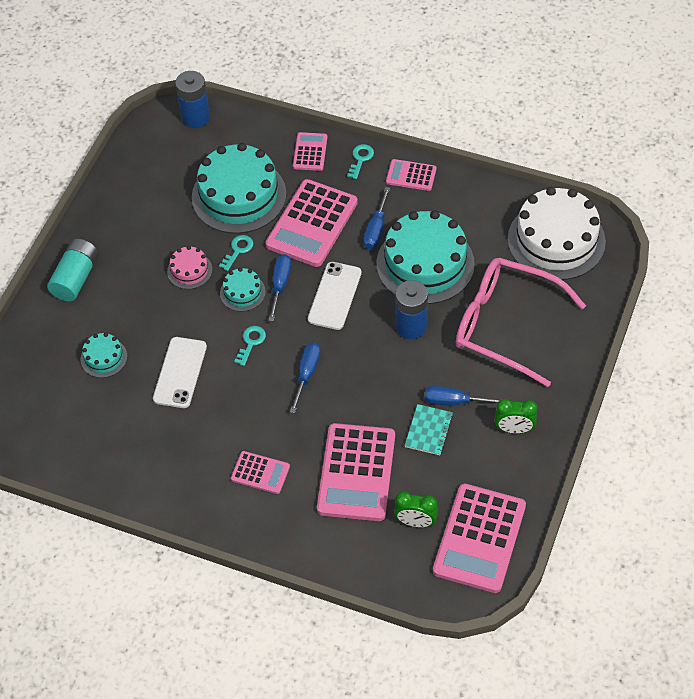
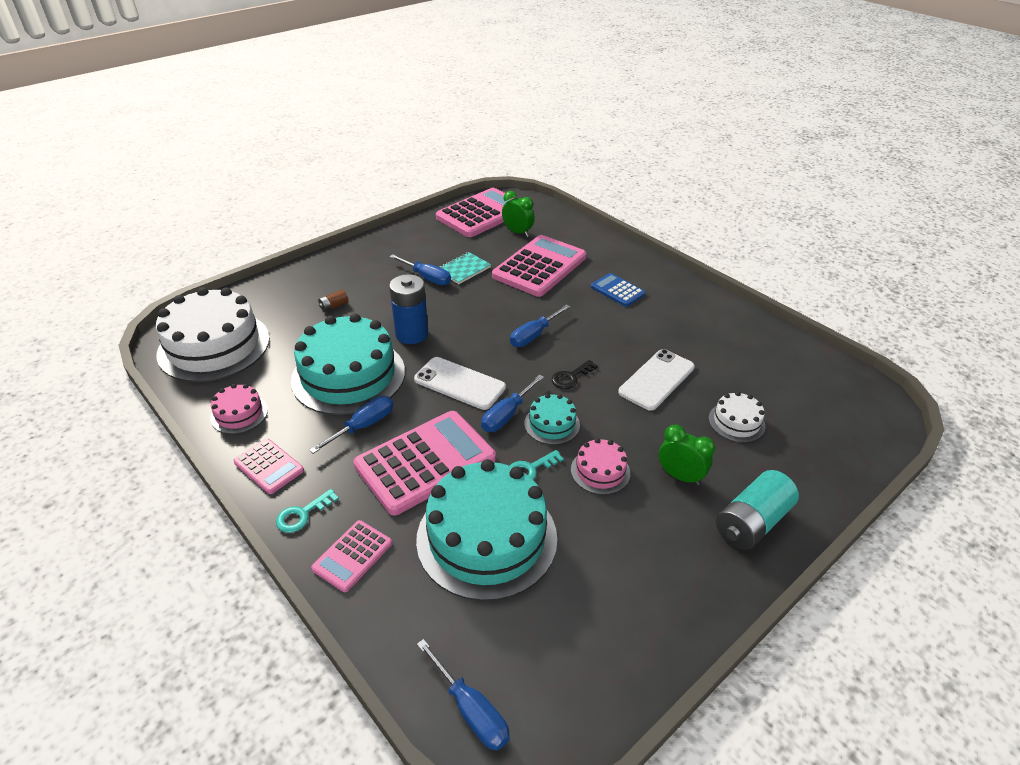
camera: 155 degrees left, 15 degrees down
turquoise cake [81,333,127,378] -> white cake [709,392,765,443]
blue battery [175,71,210,128] -> blue screwdriver [417,639,510,751]
pink calculator [231,451,290,494] -> blue calculator [591,273,646,307]
turquoise key [234,326,266,366] -> black key [552,360,598,389]
white phone [308,262,362,330] -> white phone turned 75 degrees clockwise [414,357,506,410]
pink glasses [456,258,586,387] -> brown battery [318,290,348,312]
green clock [495,399,538,434] -> green clock moved to [659,425,715,485]
none -> pink cake [210,384,268,434]

